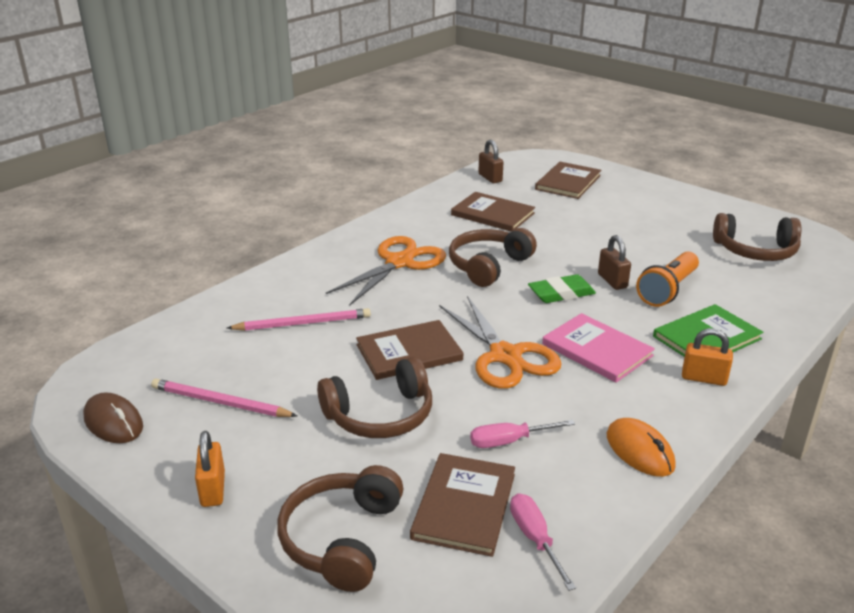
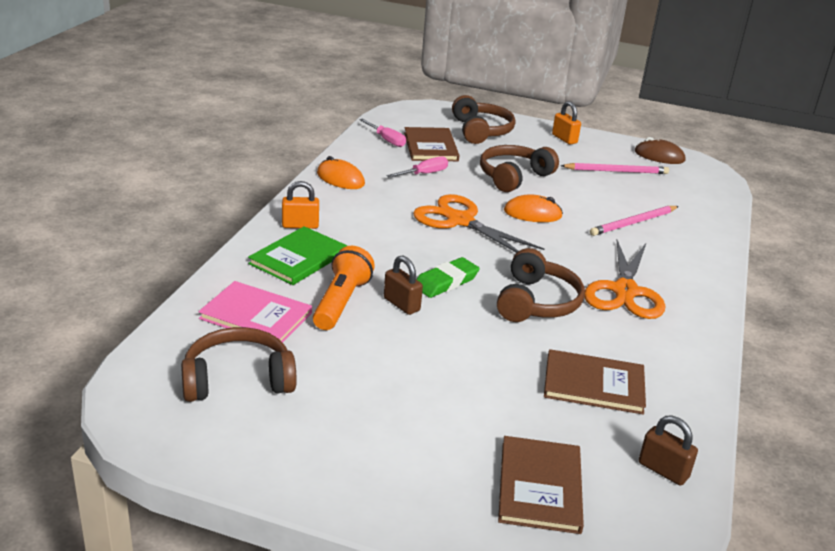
camera: 155 degrees right, 0 degrees up
brown book [356,320,463,380] -> orange mouse [504,194,563,222]
pink book [542,313,655,383] -> pink book moved to [198,281,312,343]

